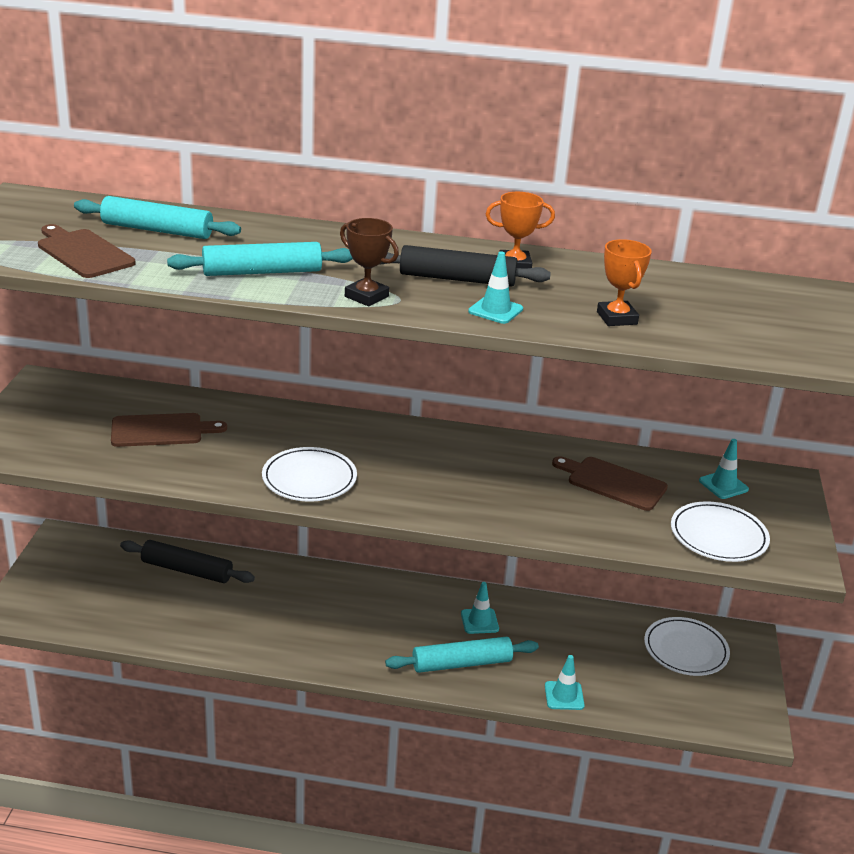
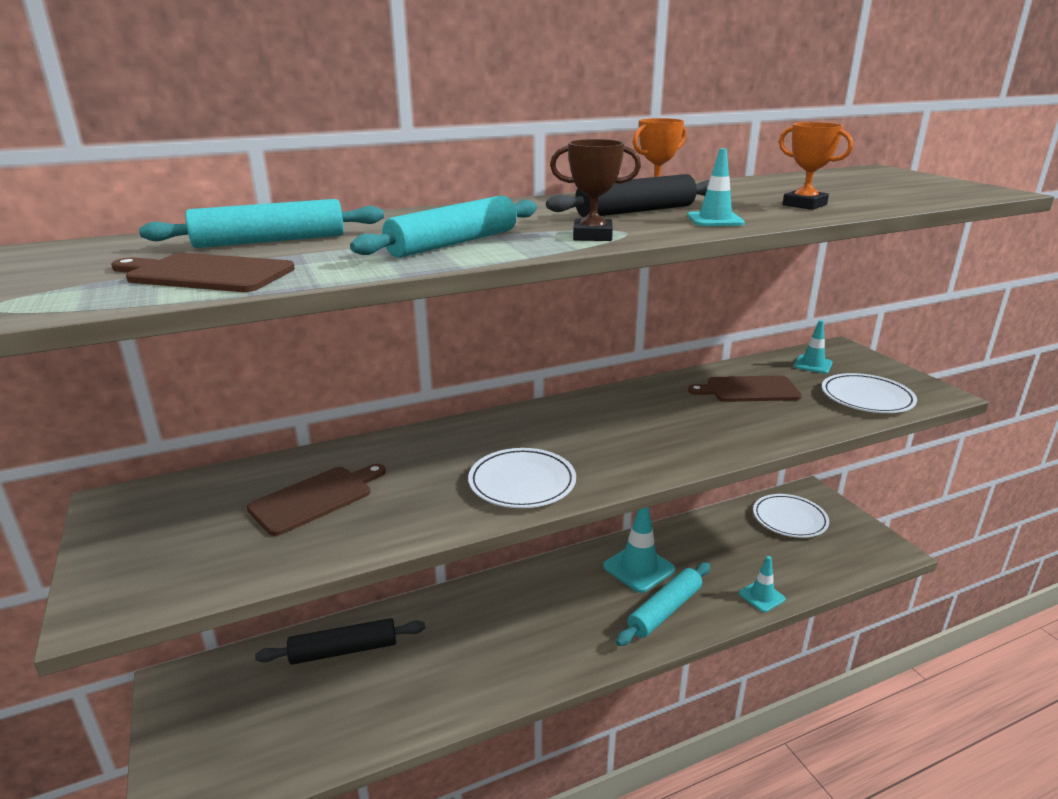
camera: 30 degrees left, 5 degrees down
turquoise traffic cone [461,582,499,634] -> turquoise traffic cone [603,507,675,593], size x1.68

